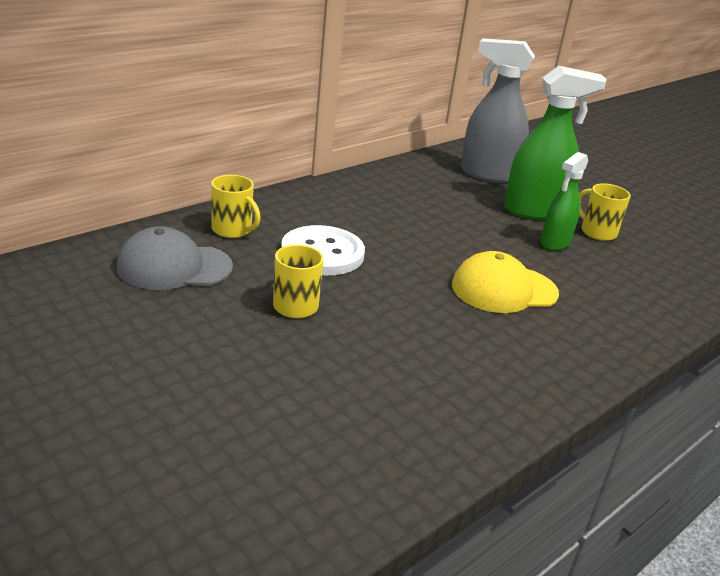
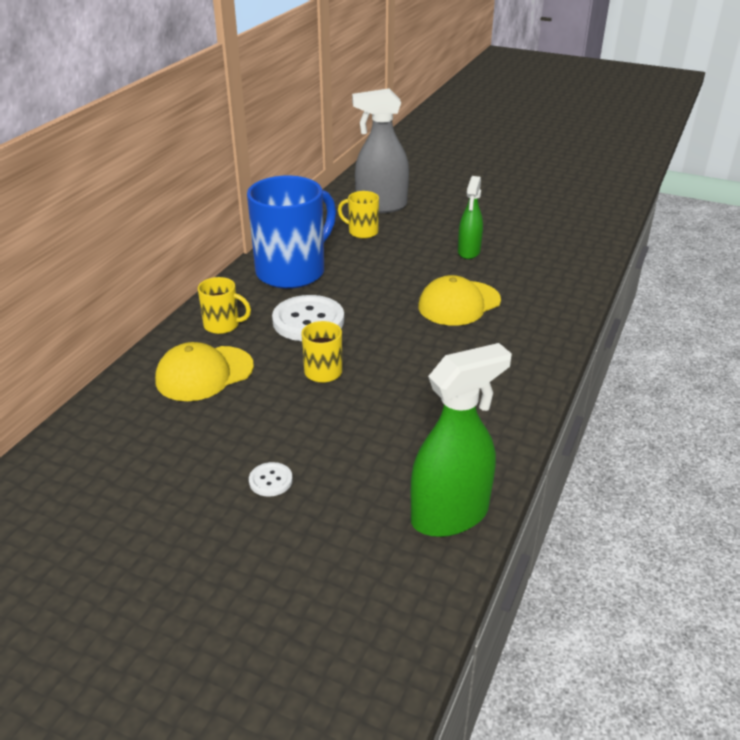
camera: 20 degrees left, 5 degrees up
grey cap [117,226,233,290] -> yellow cap [155,342,254,401]
green spray bottle [504,66,607,220] -> green spray bottle moved to [411,343,512,537]
yellow mug [579,183,631,241] -> yellow mug moved to [338,191,379,239]
none -> blue mug [247,176,336,289]
none -> white button [249,462,293,497]

